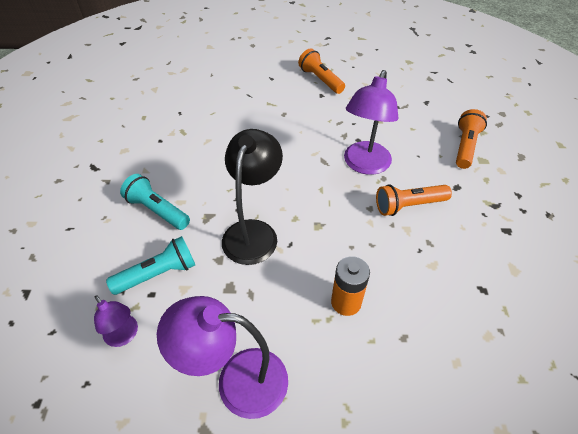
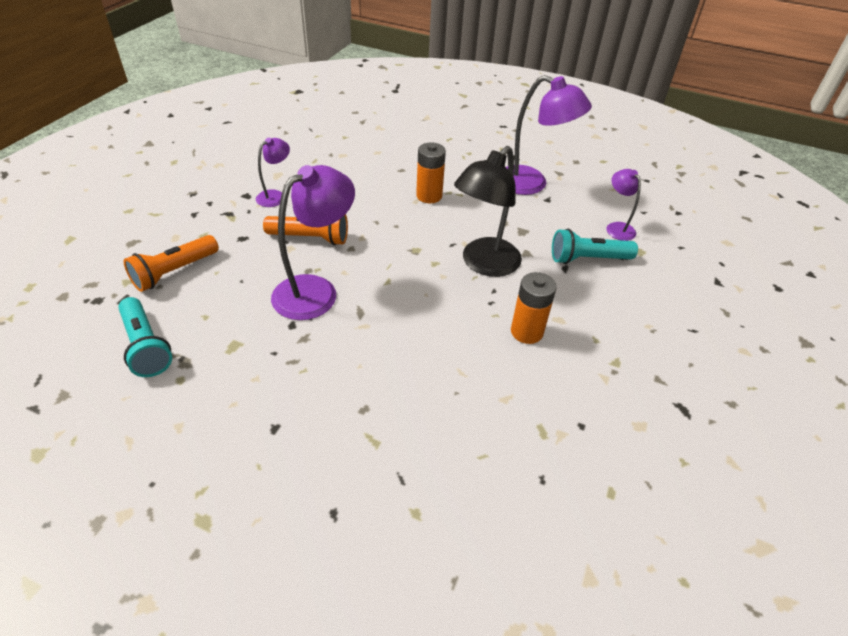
camera: 160 degrees left, 5 degrees down
turquoise flashlight [120,174,190,230] -> turquoise flashlight moved to [118,297,172,377]
orange flashlight [298,49,345,94] -> none
none -> purple lamp [256,138,290,207]
none -> orange battery [511,272,557,344]

